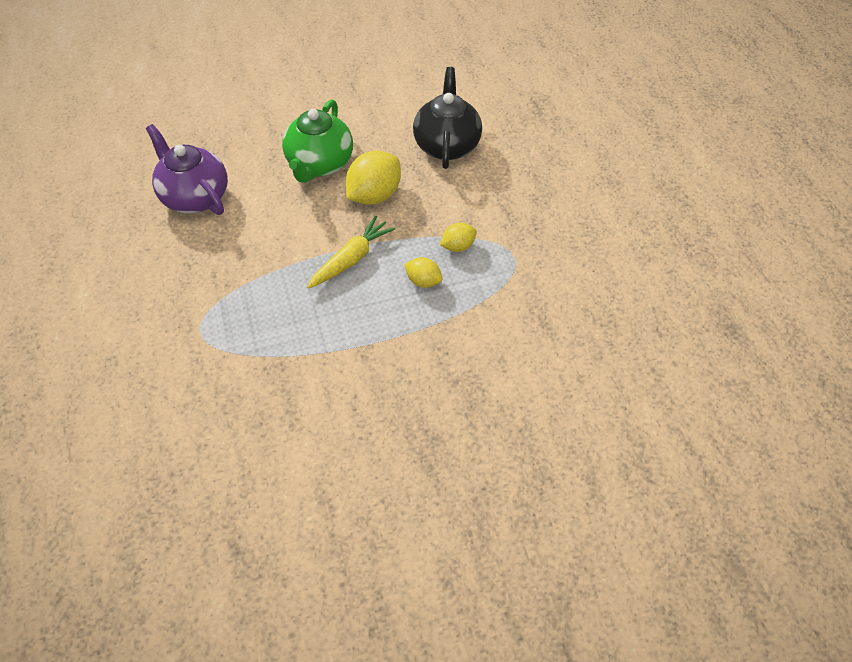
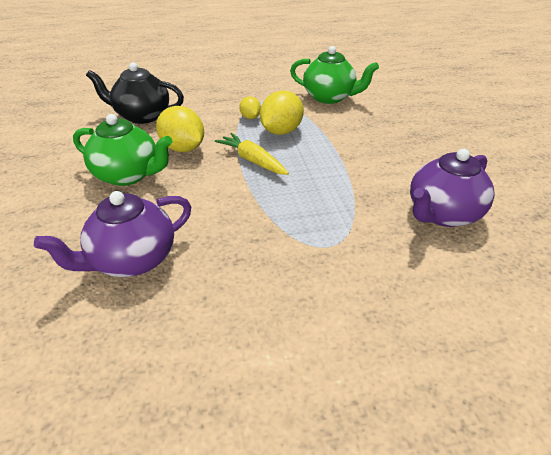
camera: 85 degrees left, 15 degrees down
yellow lemon [404,257,442,288] -> yellow lemon [260,91,304,135], size x1.82
none -> green teapot [290,46,379,104]
none -> purple teapot [410,149,494,227]

